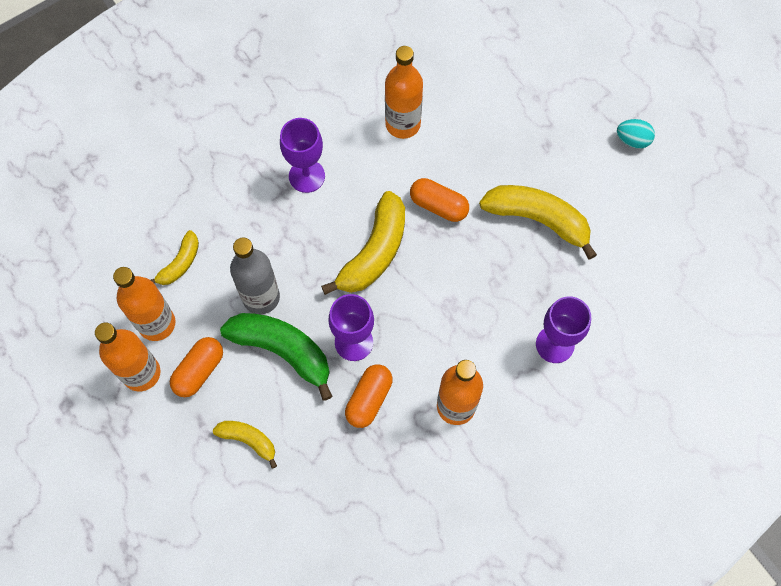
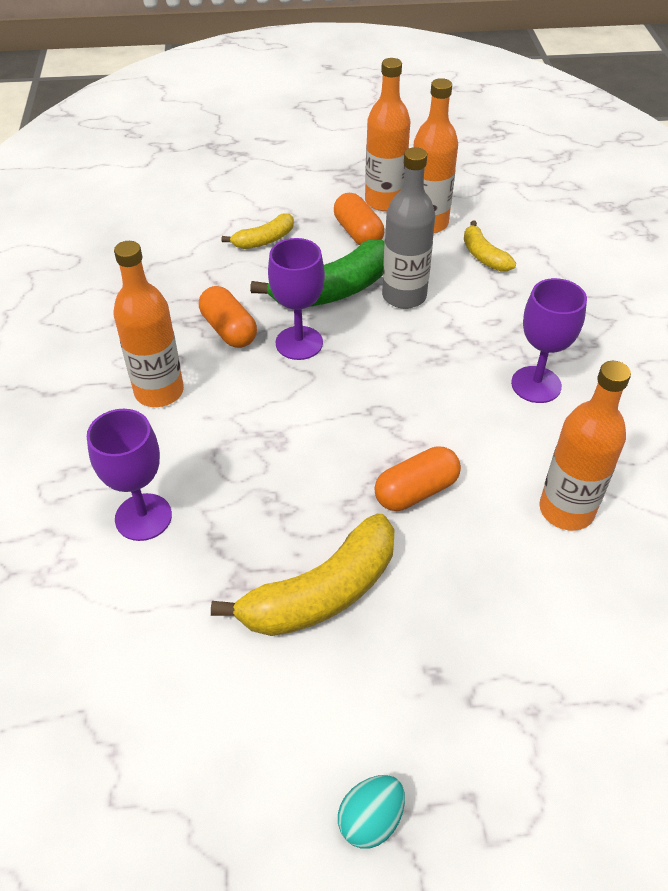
camera: 120 degrees right, 20 degrees down
yellow banana [321,191,405,295] -> none

